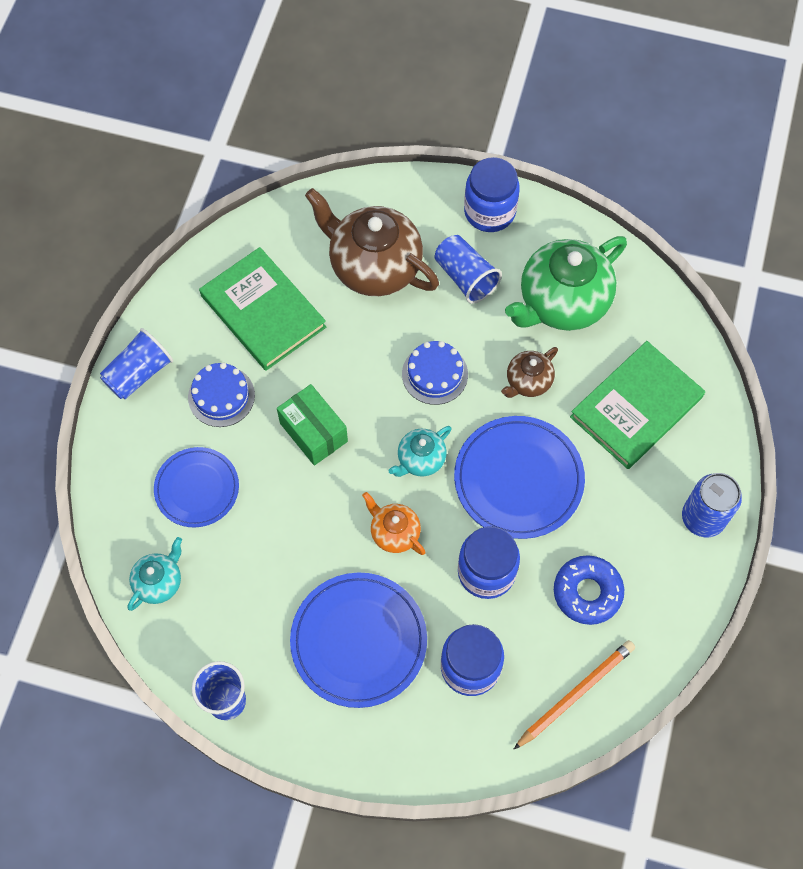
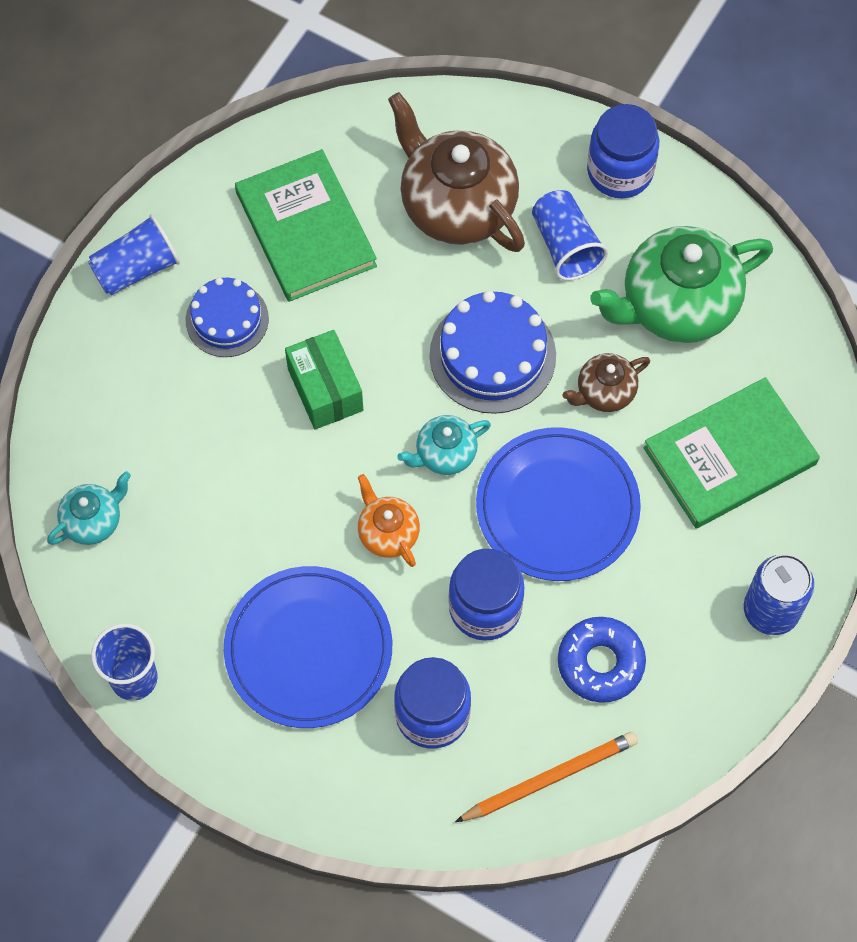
camera: 15 degrees right, 0 degrees up
blue plate [154,447,239,528] -> none
blue cake [402,341,468,405] -> blue cake [429,291,556,414], size x1.51

